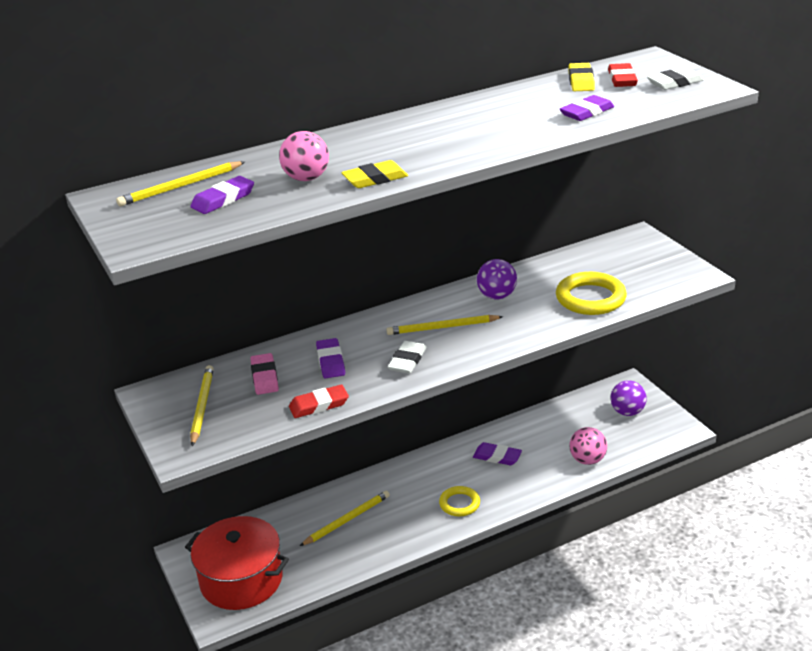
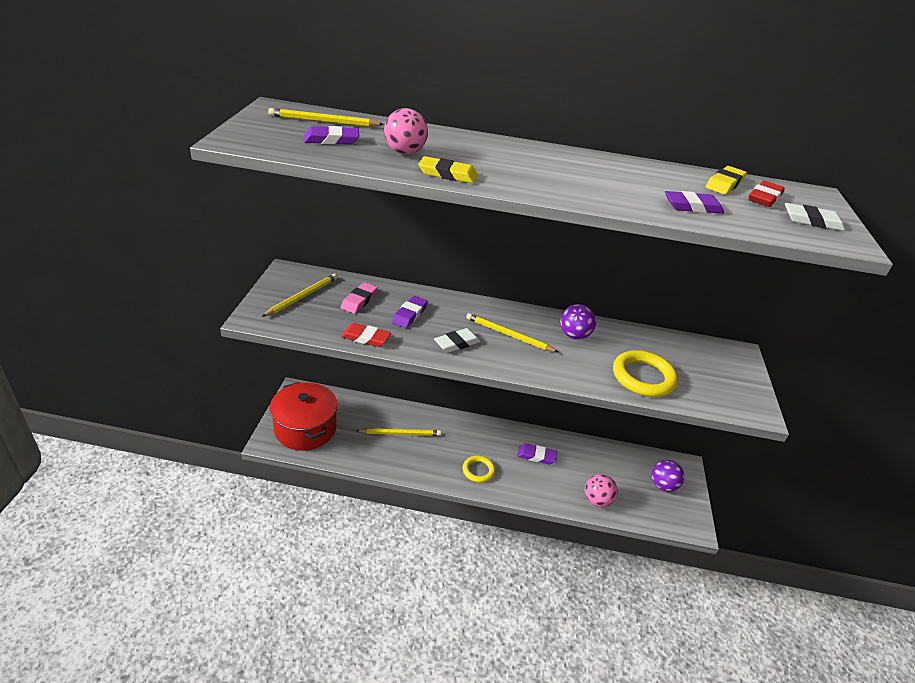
camera: 30 degrees right, 5 degrees up
purple eraser [473,442,522,465] -> purple eraser turned 45 degrees counterclockwise [517,443,557,464]

